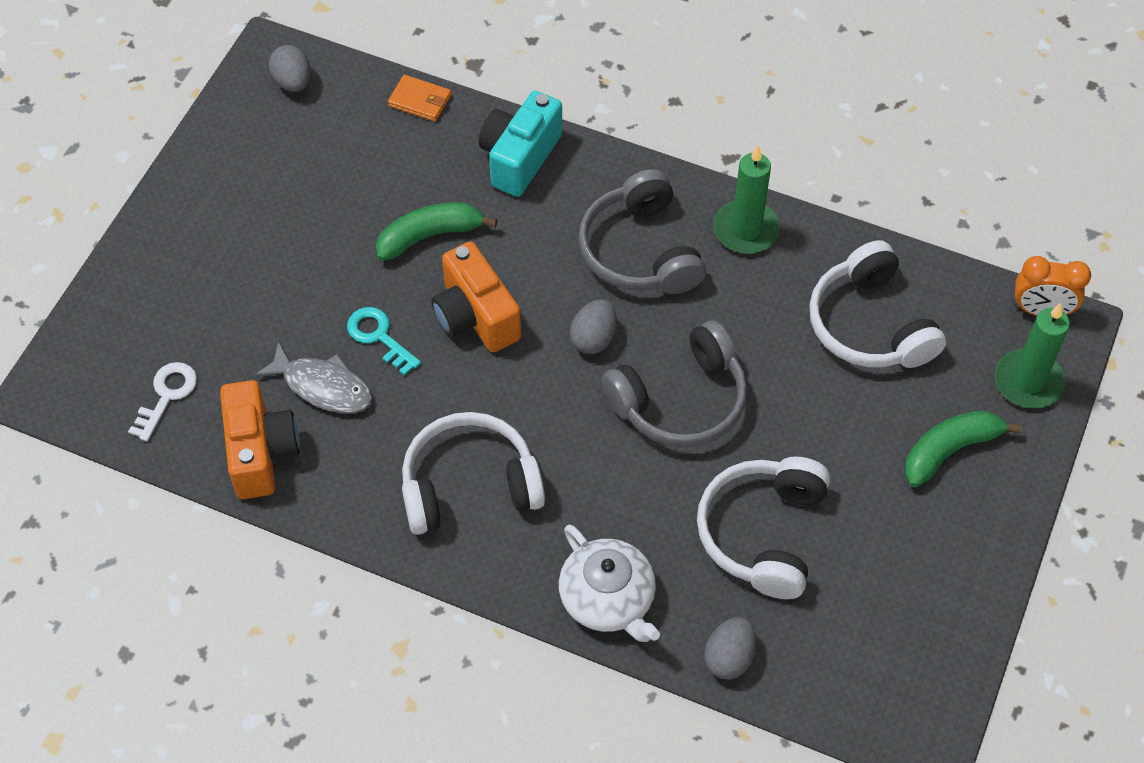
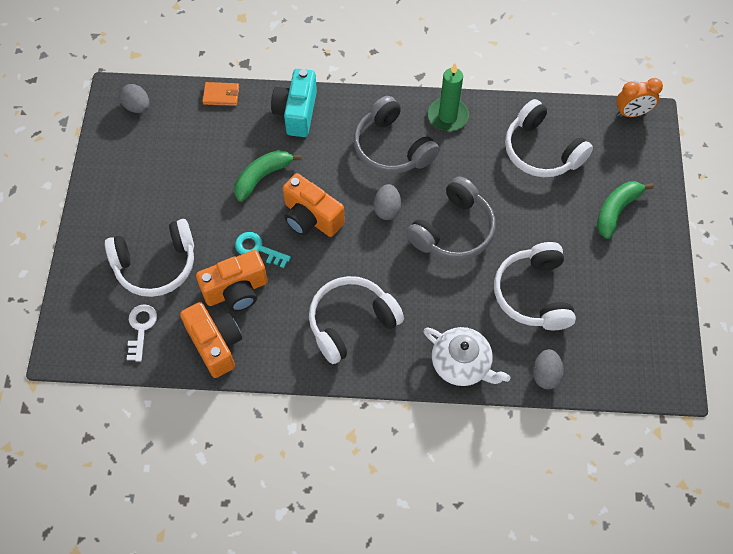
camera: 20 degrees left, 5 degrees up
grey fish [255,341,373,413] -> orange camera [196,250,268,312]
green candle [994,303,1070,408] -> none
none -> white headphones [105,219,194,297]

